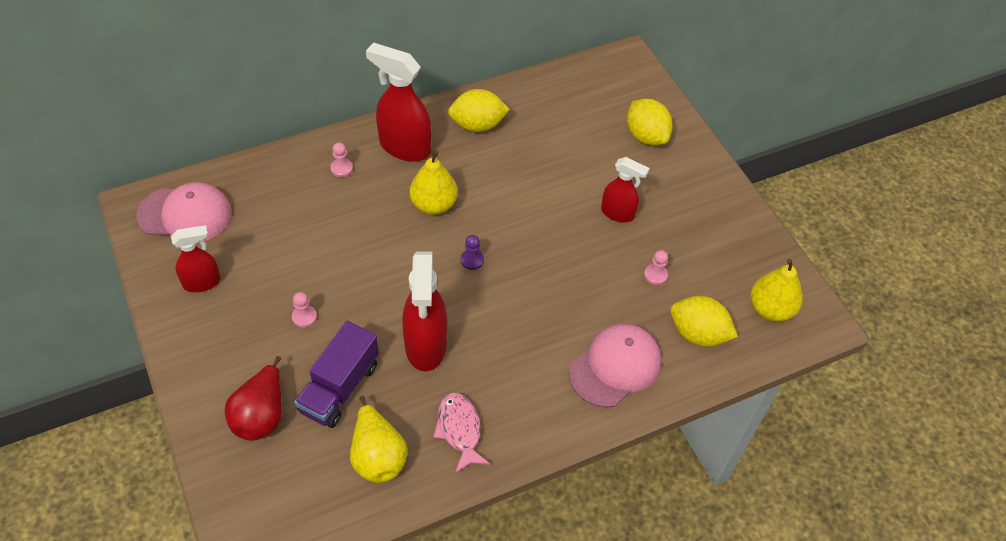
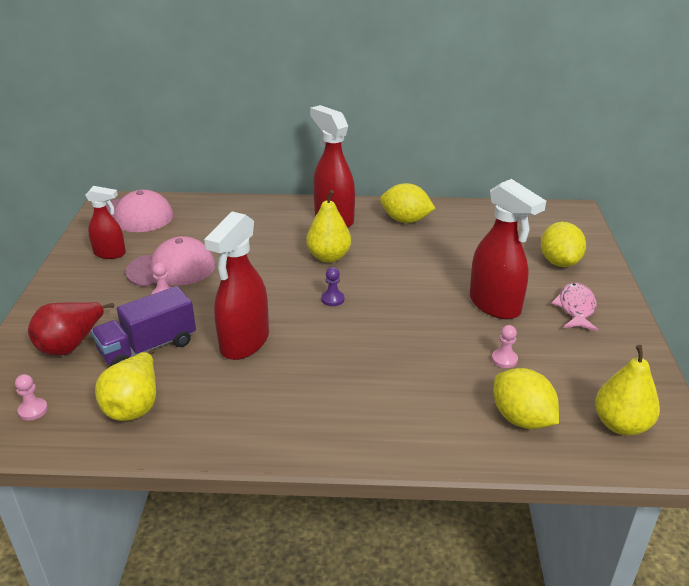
camera: 30 degrees right, 20 degrees down
pink pawn [331,142,353,177] -> pink pawn moved to [15,374,48,421]
pink fish [433,393,490,473] -> pink fish moved to [551,283,598,332]
pink cap [569,324,661,408] -> pink cap moved to [125,236,215,287]
red spray bottle [601,157,650,223] -> red spray bottle [470,179,546,319], size x1.66

